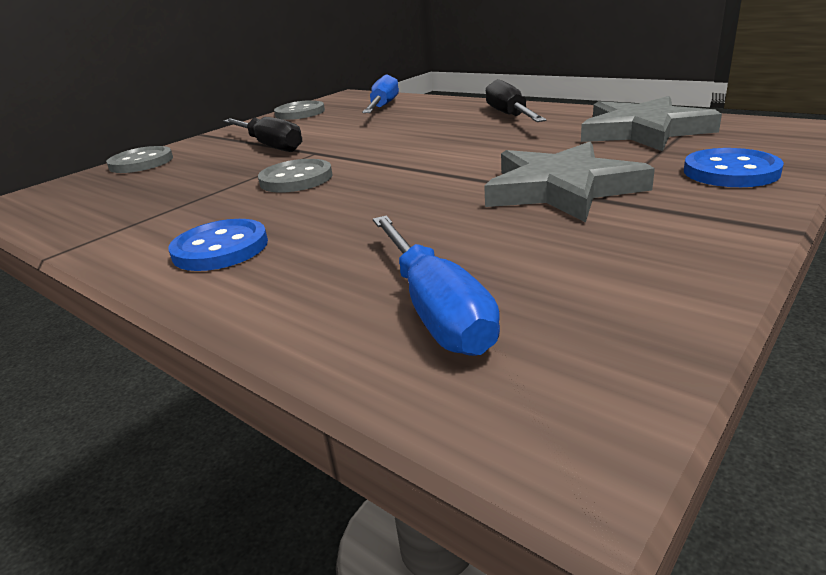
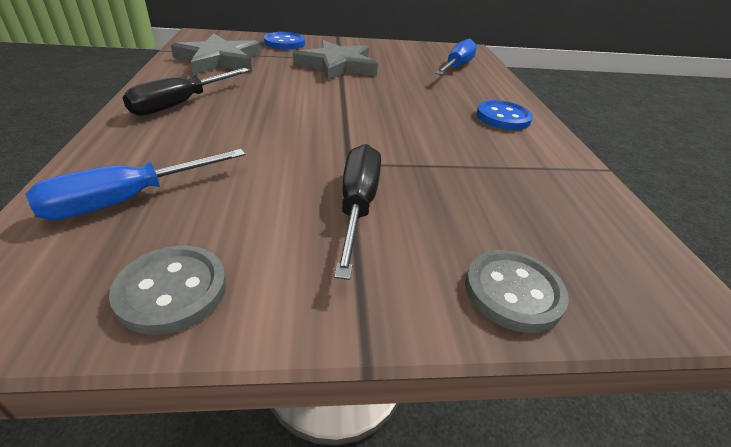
camera: 140 degrees left, 10 degrees up
grey button [258,159,332,193] -> none

